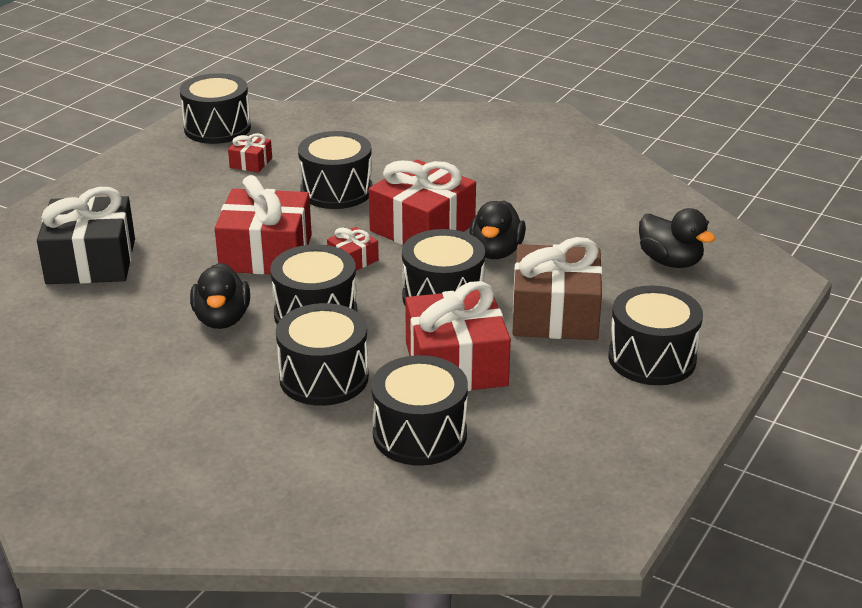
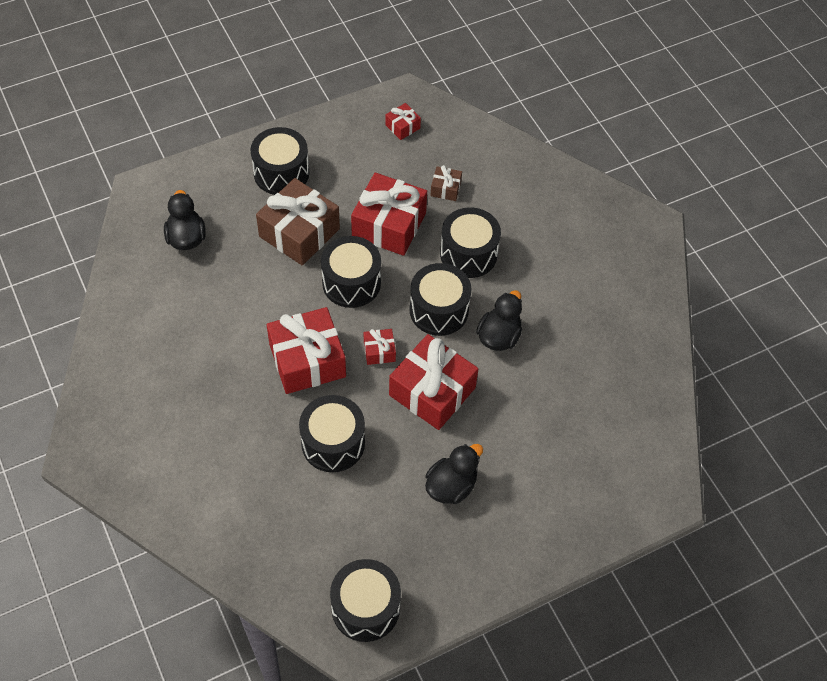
camera: 150 degrees left, 25 degrees up
black gift [37,187,135,284] -> none
red gift [228,133,272,173] -> red gift moved to [386,103,421,140]
black drum [371,355,468,466] -> brown gift [431,165,462,201]
black duck [469,200,526,259] -> black duck moved to [425,444,483,504]

